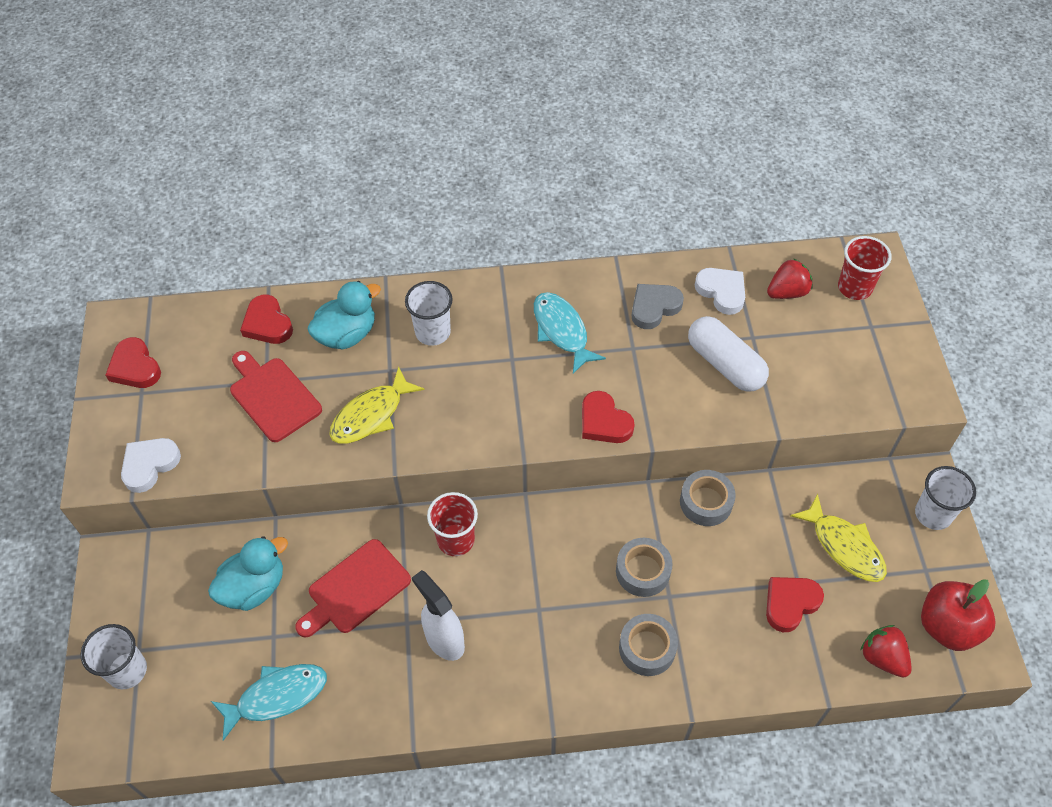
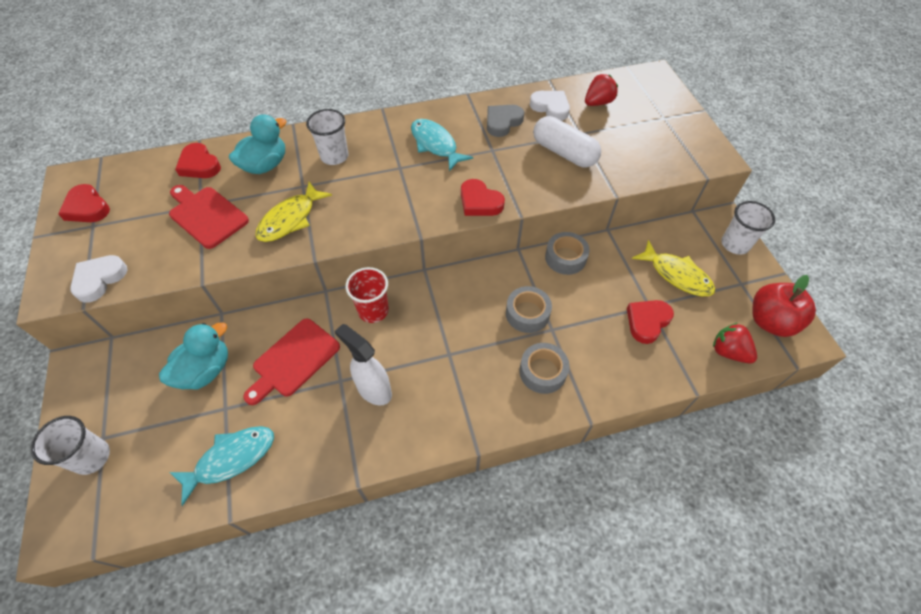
camera: 10 degrees left, 0 degrees up
red cup [838,236,892,300] -> none

